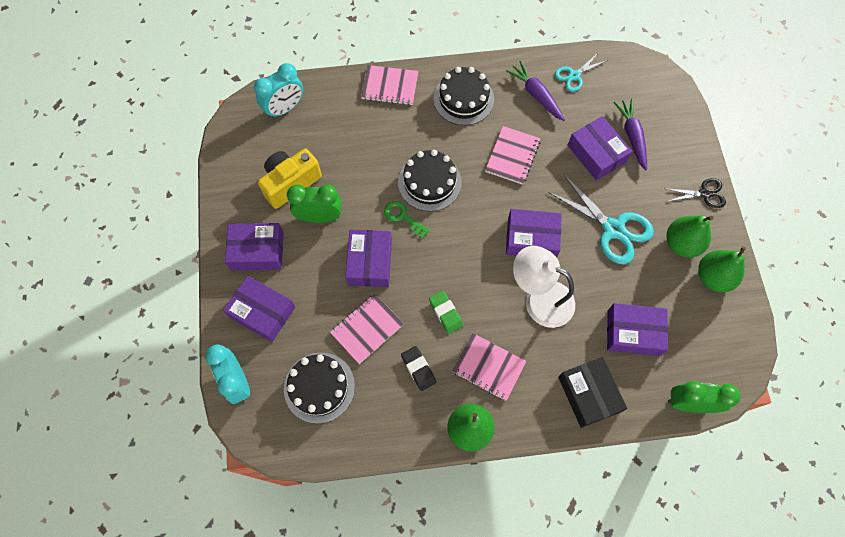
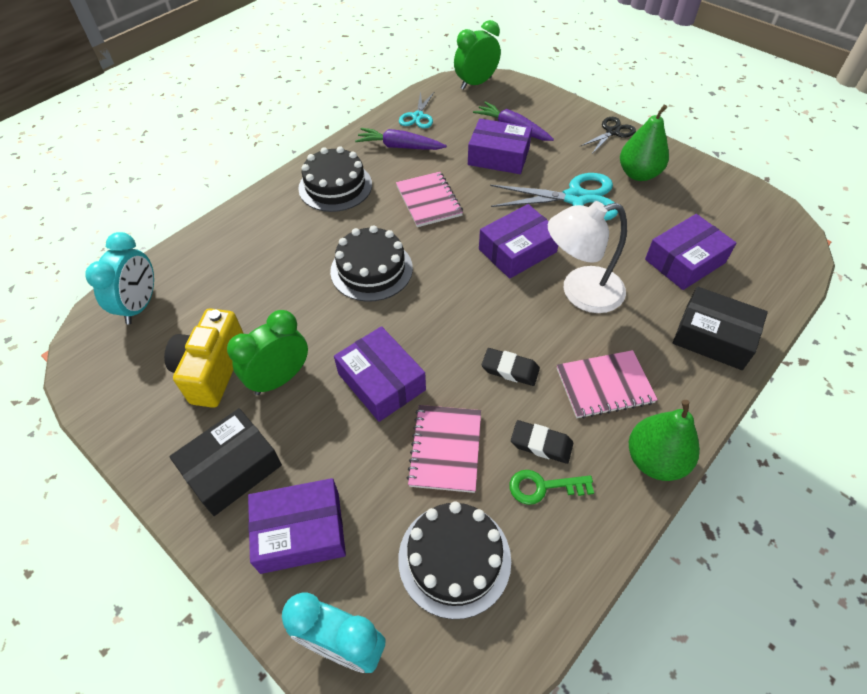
camera: 40 degrees left, 15 degrees down
purple box [225,223,284,271] -> black box [169,408,282,516]
pink notebook [361,65,419,105] -> none
green key [384,201,430,238] -> green key moved to [510,470,594,505]
green eraser [429,291,463,334] -> black eraser [482,348,540,386]
green clock [668,381,740,413] -> green clock moved to [454,20,501,90]
green pear [698,246,746,292] -> none

